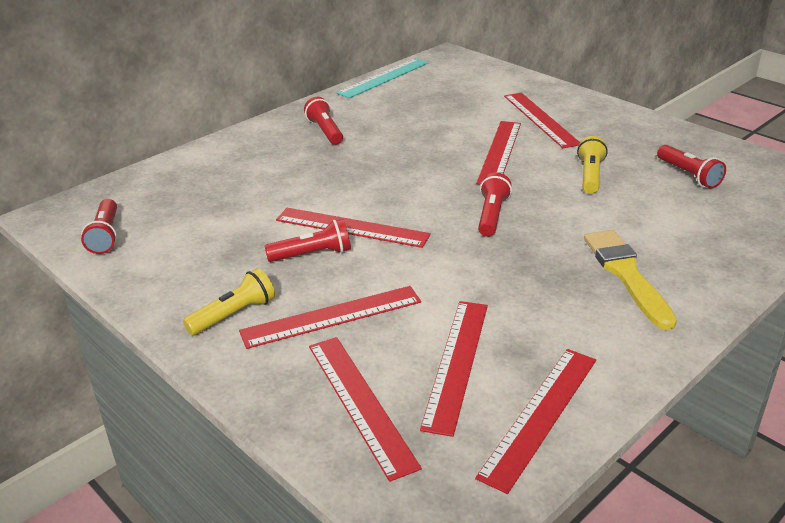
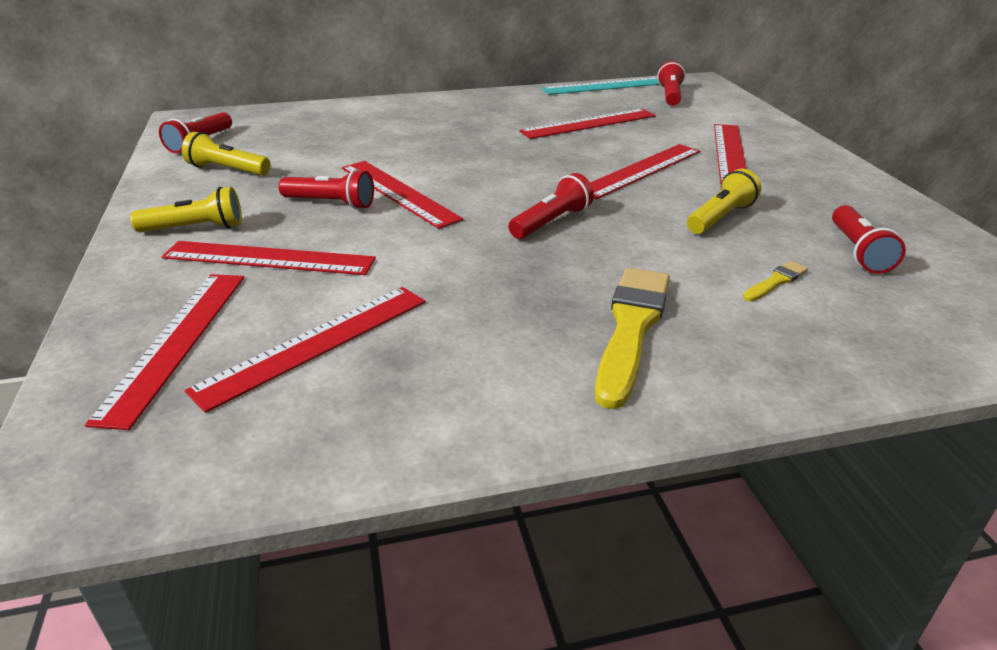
camera: 30 degrees right, 0 degrees up
red flashlight [304,97,343,145] -> red flashlight moved to [657,61,685,106]
red ruler [475,349,596,494] -> red ruler moved to [519,108,656,139]
none -> yellow flashlight [182,132,270,175]
none -> yellow brush [743,261,808,302]

